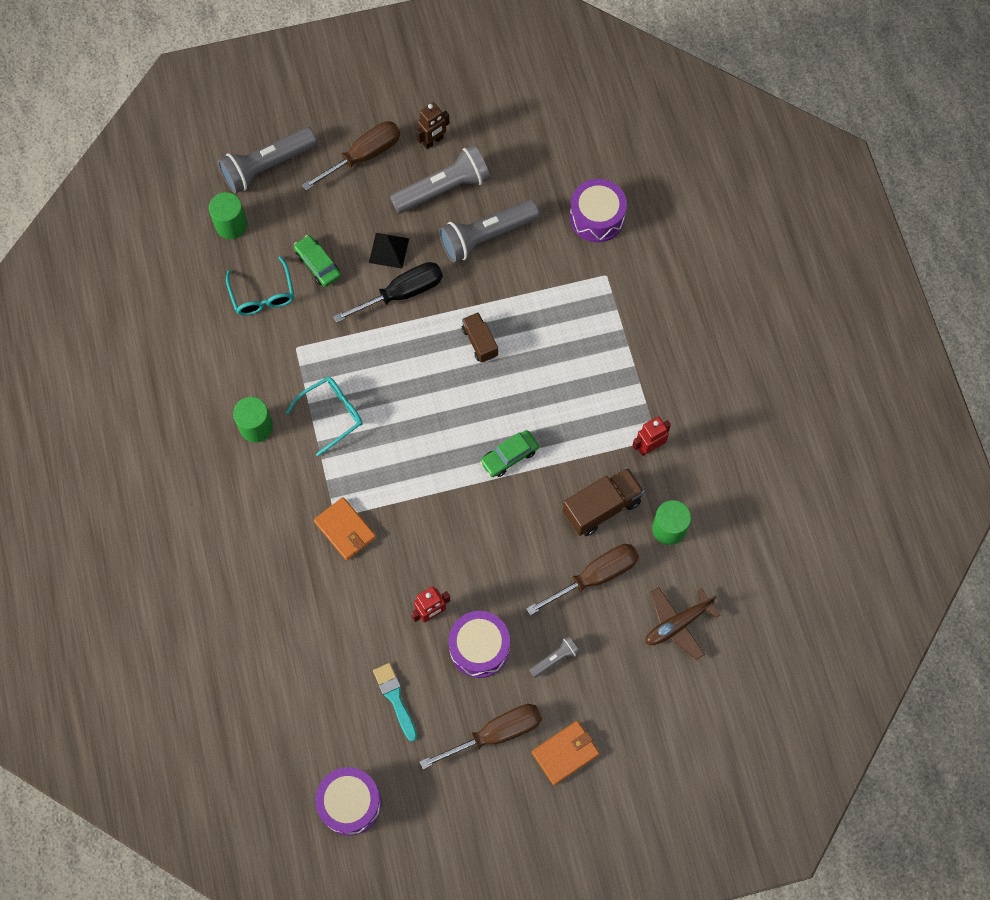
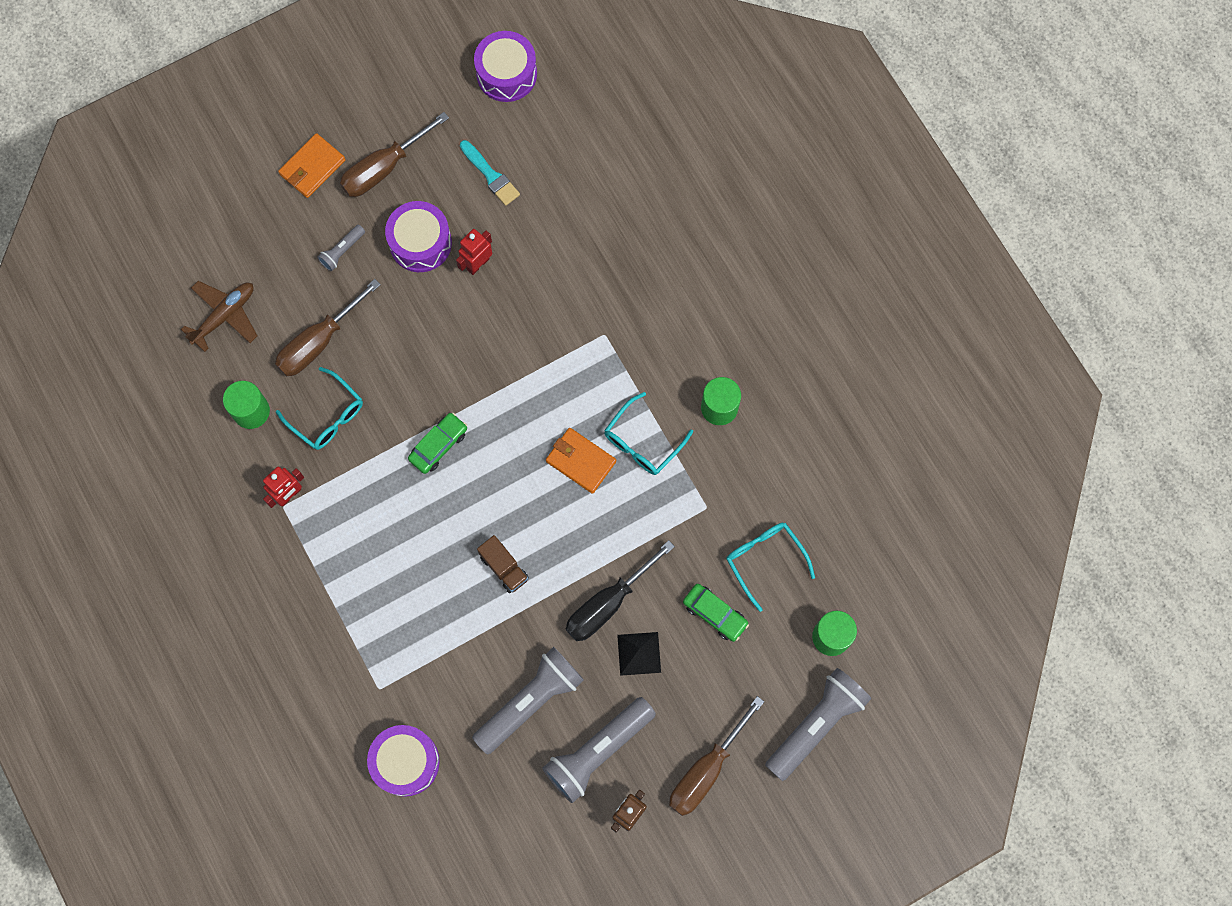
camera: 165 degrees right, 5 degrees up
orange wallet [314,497,376,561] -> orange wallet moved to [546,428,616,494]
brown truck [563,467,644,536] -> turquoise glasses [276,367,363,450]

